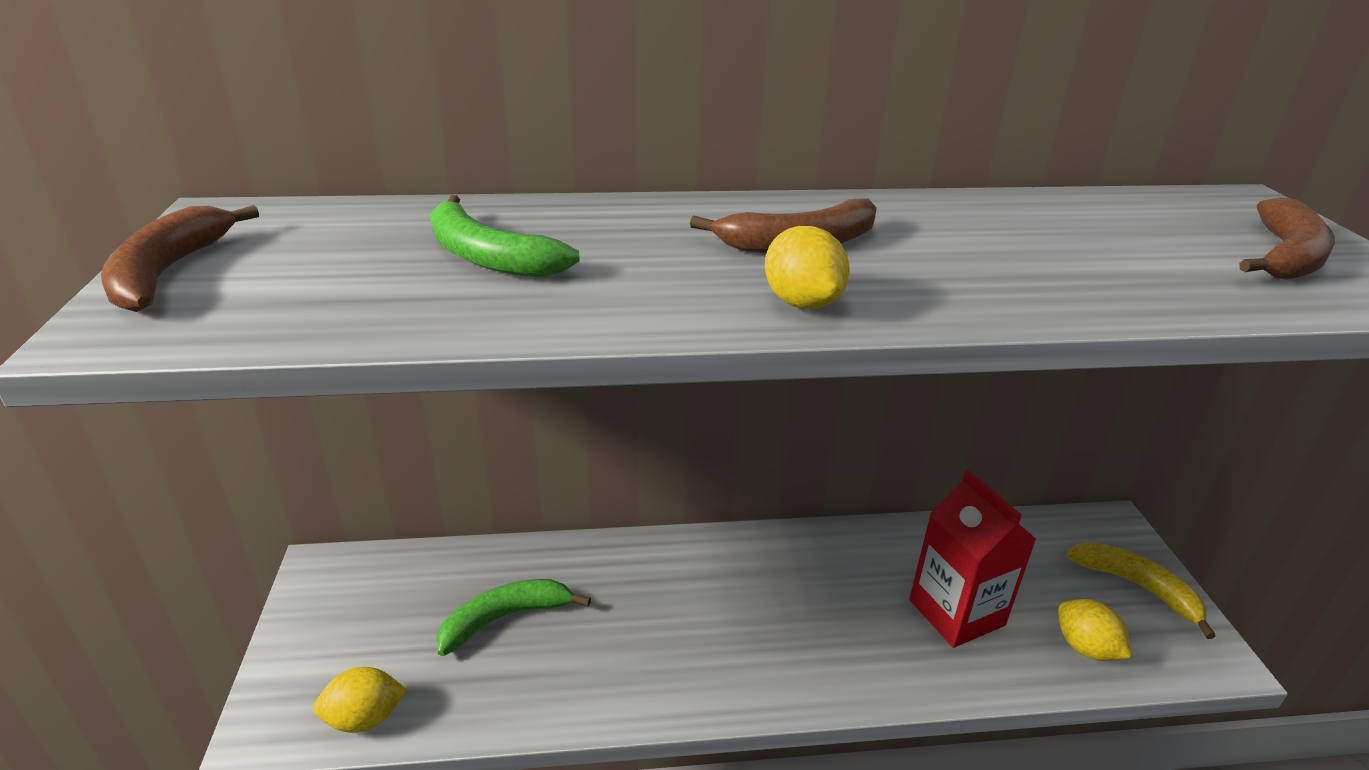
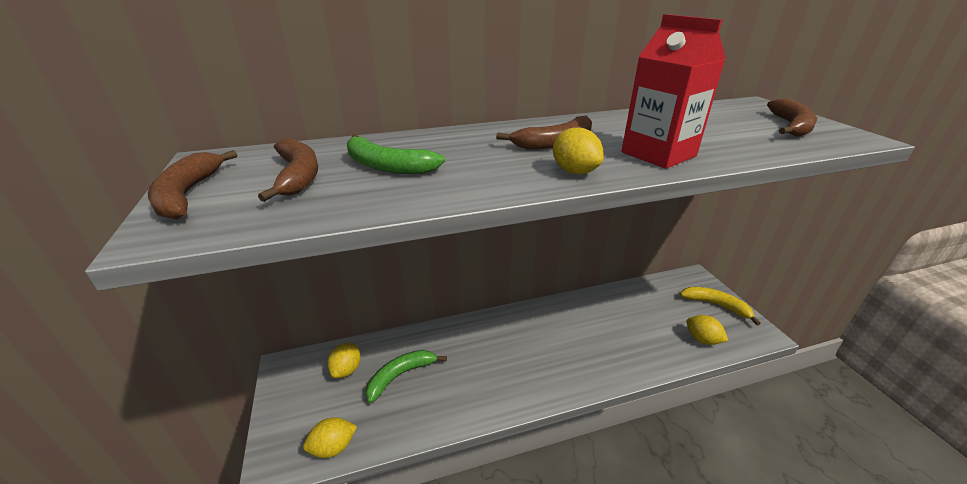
camera: 10 degrees left, 0 degrees up
red carton [909,470,1036,648] -> red carton moved to [621,14,726,169]
none -> brown banana [258,138,318,202]
none -> yellow lemon [327,343,361,378]

